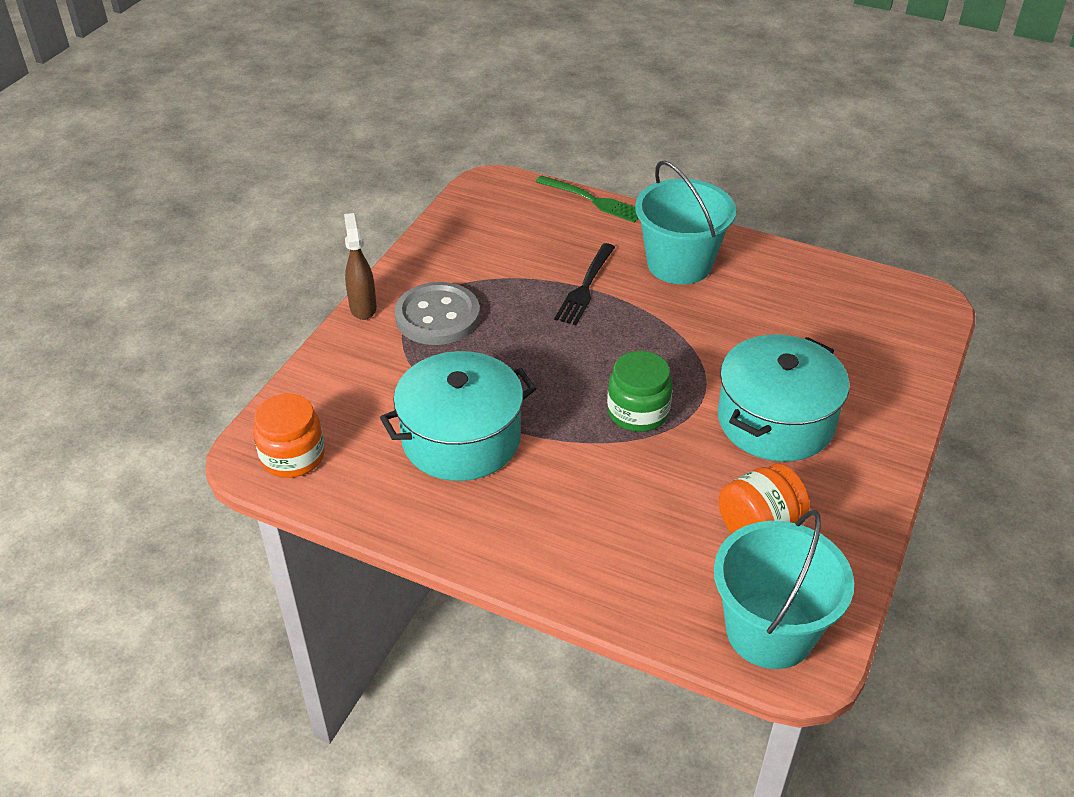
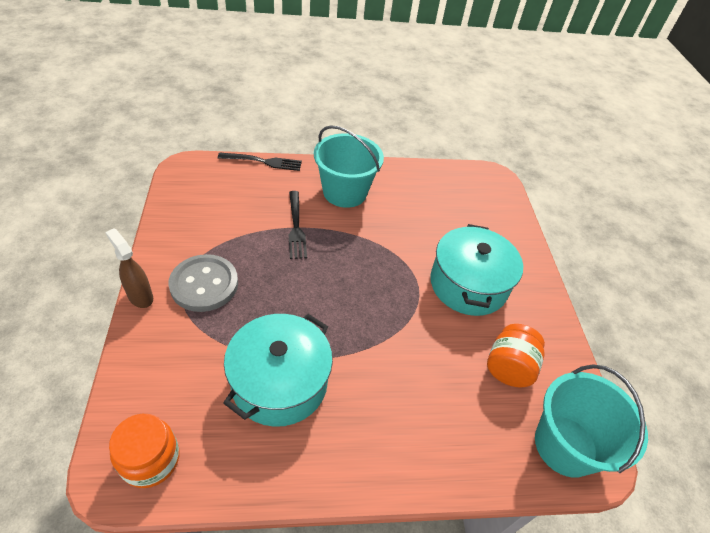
camera: 35 degrees left, 5 degrees up
green fork [536,175,639,223] -> black fork [218,152,302,171]
green jar [607,351,673,432] -> none

